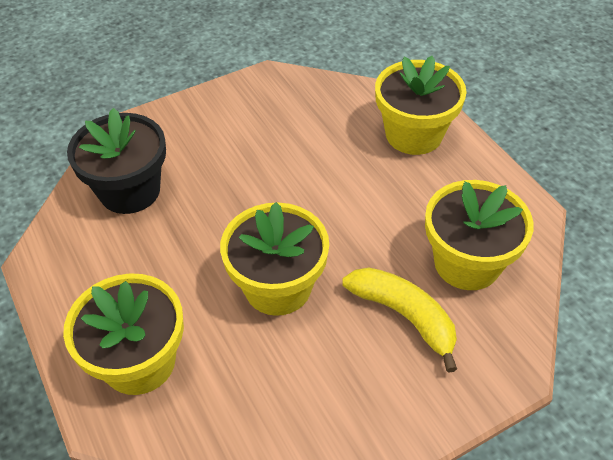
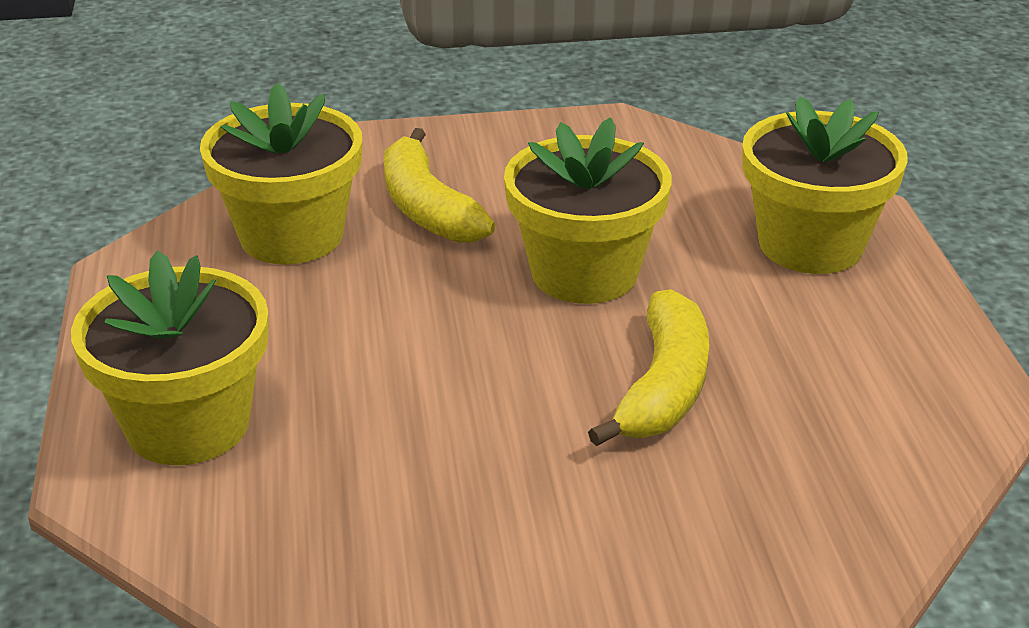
camera: 160 degrees left, 15 degrees down
black flower pot [67,108,166,214] -> none
none -> yellow banana [588,289,709,446]

